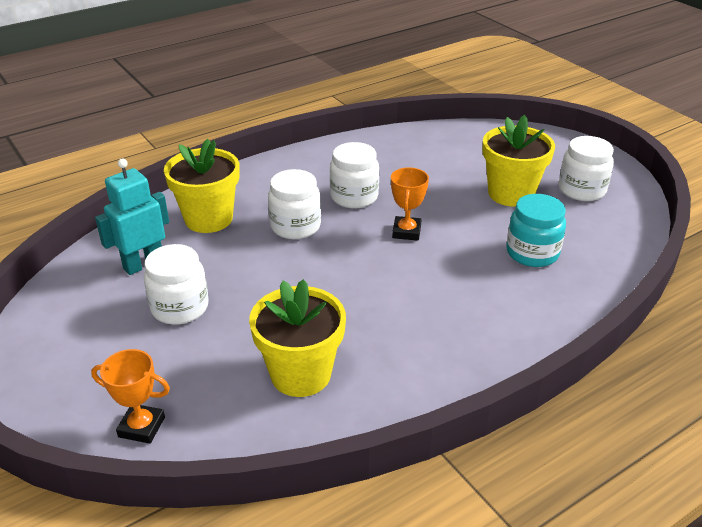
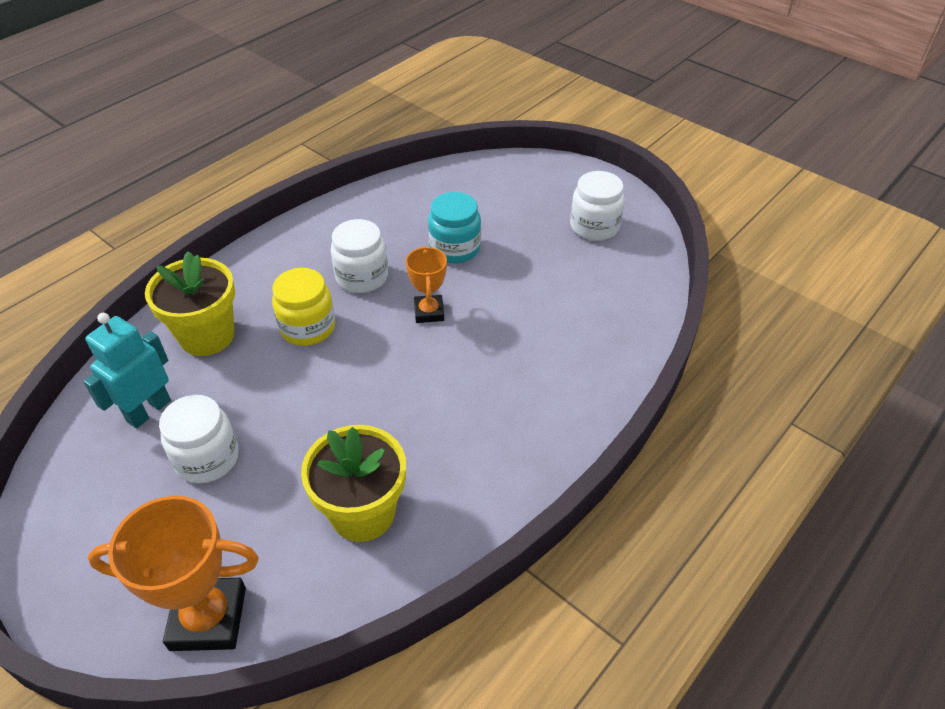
camera: 15 degrees left, 10 degrees up
orange trophy [91,349,170,444] -> orange trophy [88,496,259,651], size x1.70
white jar [268,169,321,239] -> yellow jar [272,268,335,346]
yellow flower pot [482,115,555,207] -> none
turquoise jar [506,194,566,267] -> turquoise jar moved to [428,192,481,264]

